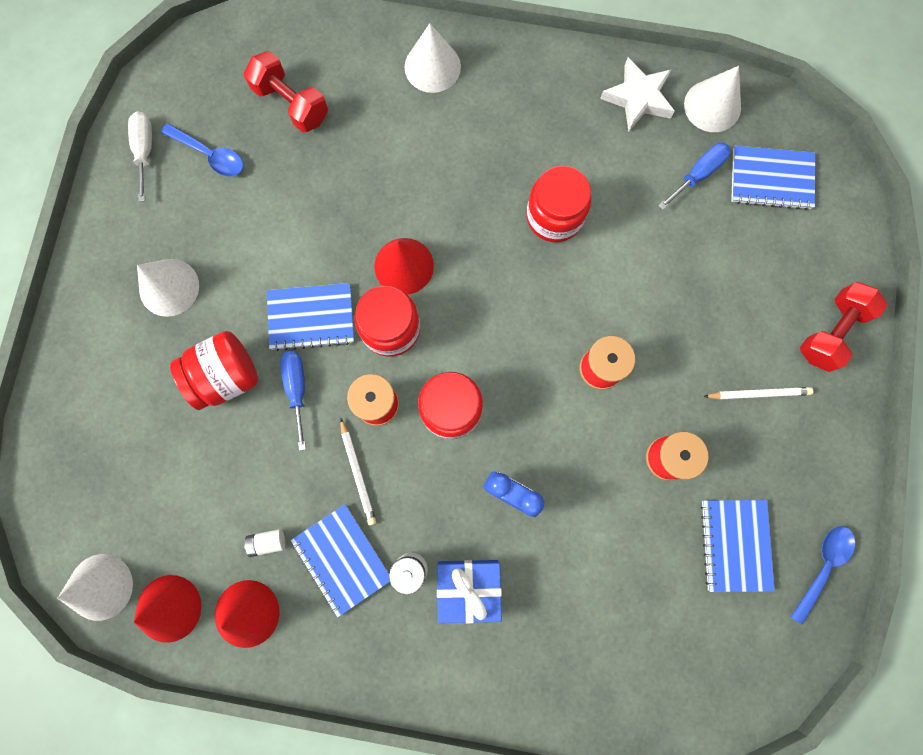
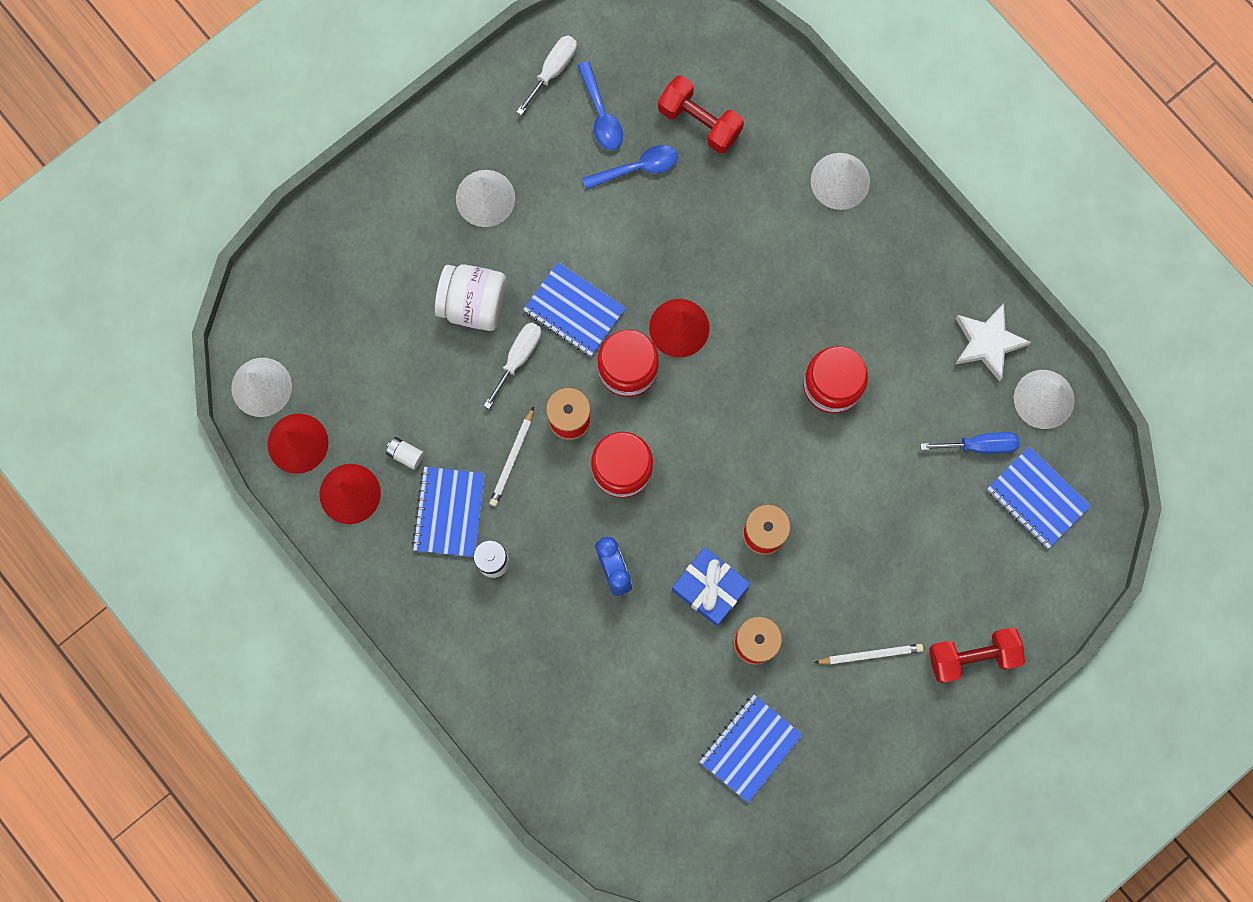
camera: 40 degrees right, 0 degrees up
red jar [170,331,258,410] -> white jar [435,264,506,331]
red dumbbell [244,51,328,132] -> red dumbbell turned 45 degrees counterclockwise [658,75,744,154]
blue screwdriver [280,351,306,451] -> white screwdriver [484,322,542,409]
blue gift [437,560,502,623] -> blue gift moved to [672,547,750,626]
white pencil [703,387,813,400] -> white pencil turned 45 degrees counterclockwise [814,644,923,665]
blue spoon [791,526,855,625] -> blue spoon moved to [582,145,678,190]

